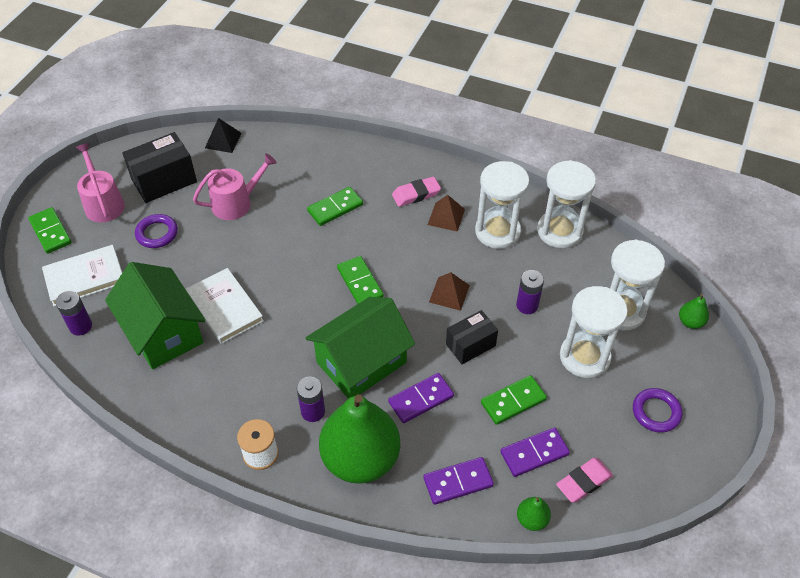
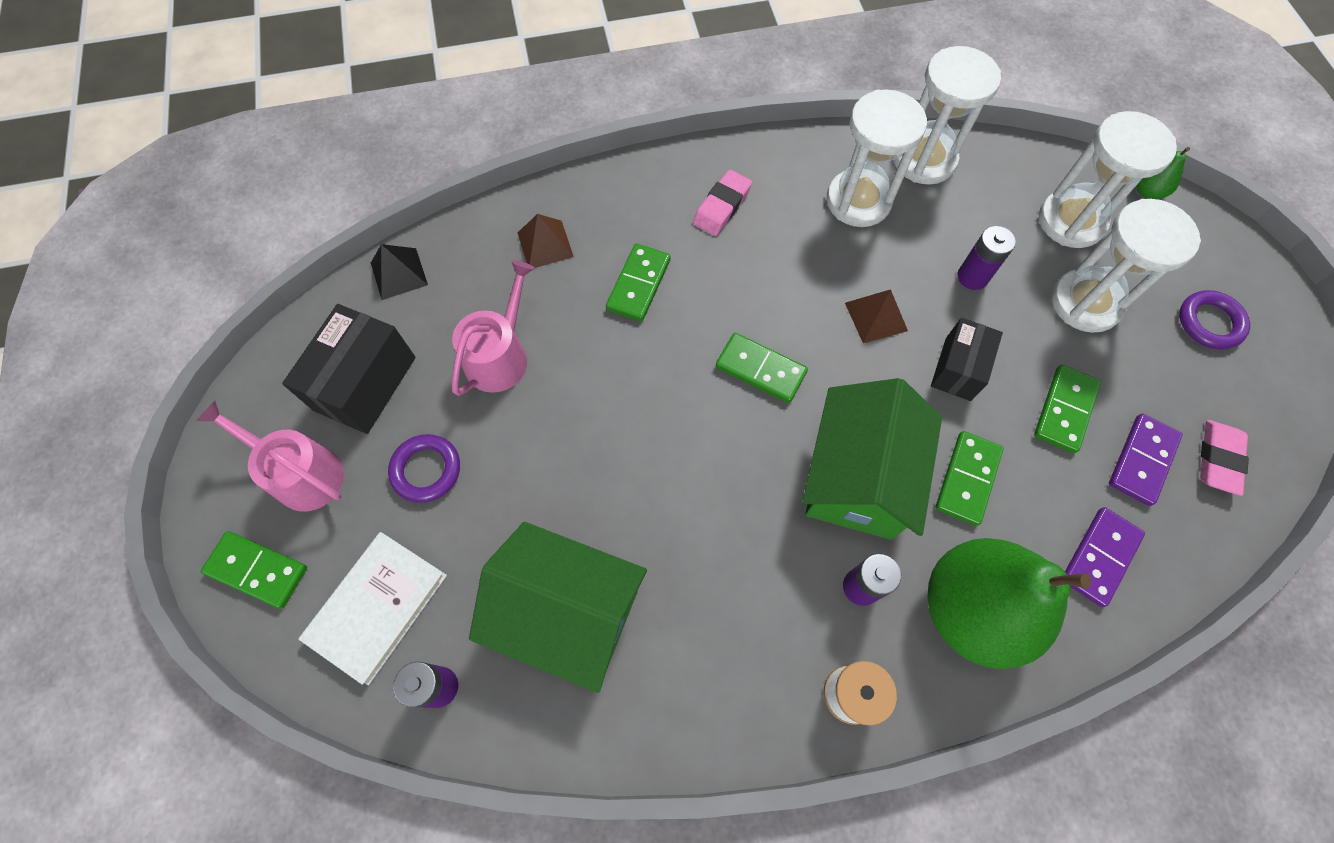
camera: 35 degrees left, 15 degrees up
white book [186,268,264,344] -> none
purple domino [388,373,454,423] -> green domino [936,431,1004,526]
brown pyramid [428,195,465,232] -> brown pyramid moved to [518,214,574,268]
green pear [517,497,551,531] -> none

